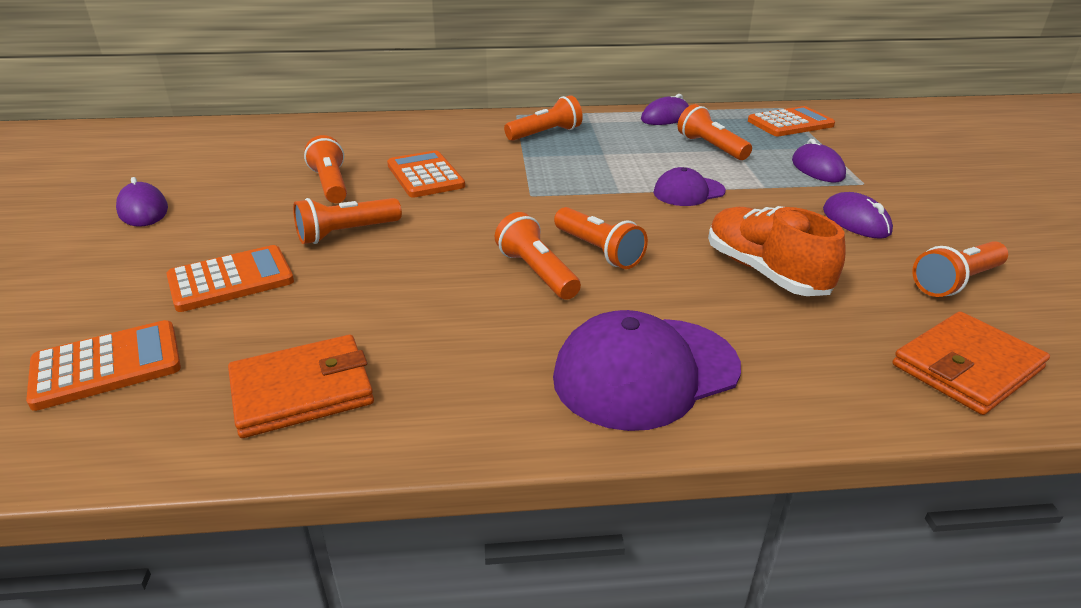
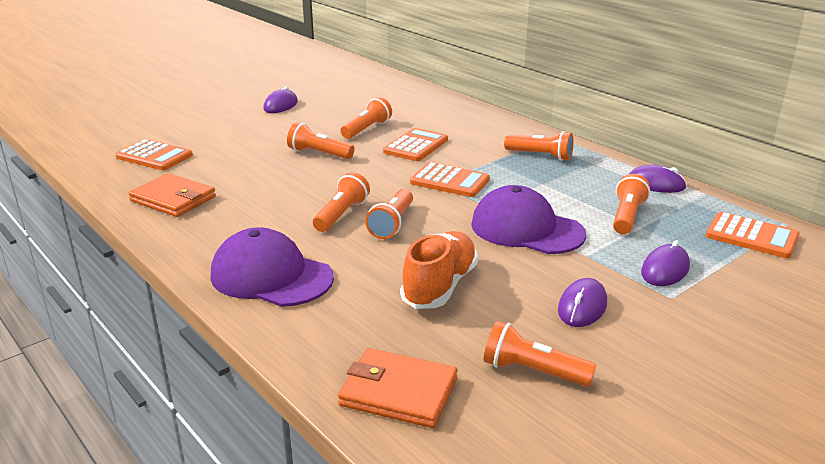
camera: 55 degrees right, 5 degrees down
orange calculator [166,245,294,312] -> orange calculator moved to [410,162,490,197]
purple cap [654,167,726,206] -> purple cap [471,185,586,254], size x1.78

